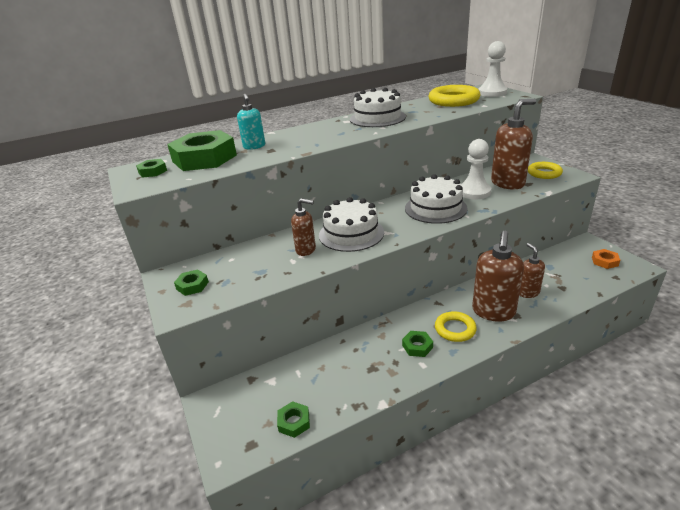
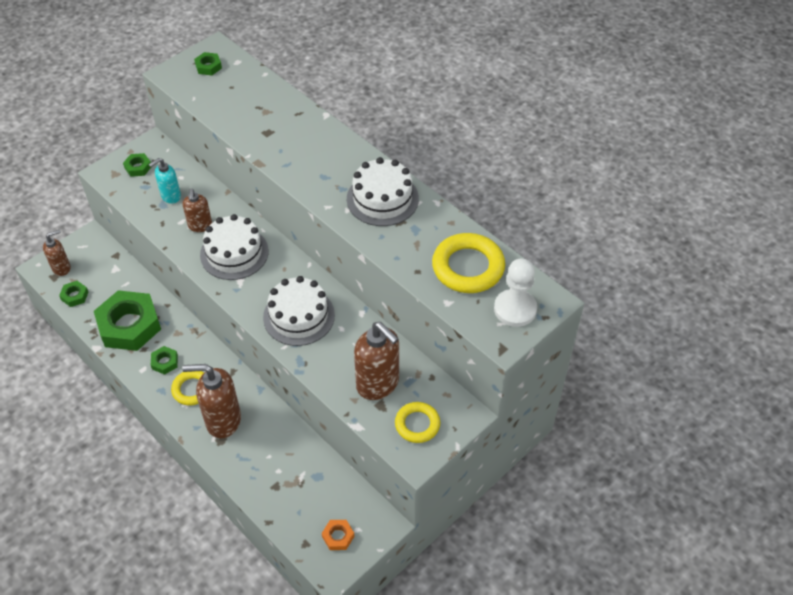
camera: 70 degrees right, 20 degrees up
green nut [167,130,237,171] -> green nut moved to [94,290,161,351]
turquoise soap dispenser [237,94,265,150] -> turquoise soap dispenser moved to [148,158,181,204]
white pawn [461,139,491,199] -> none
brown soap dispenser [519,243,545,298] -> brown soap dispenser moved to [43,230,71,276]

